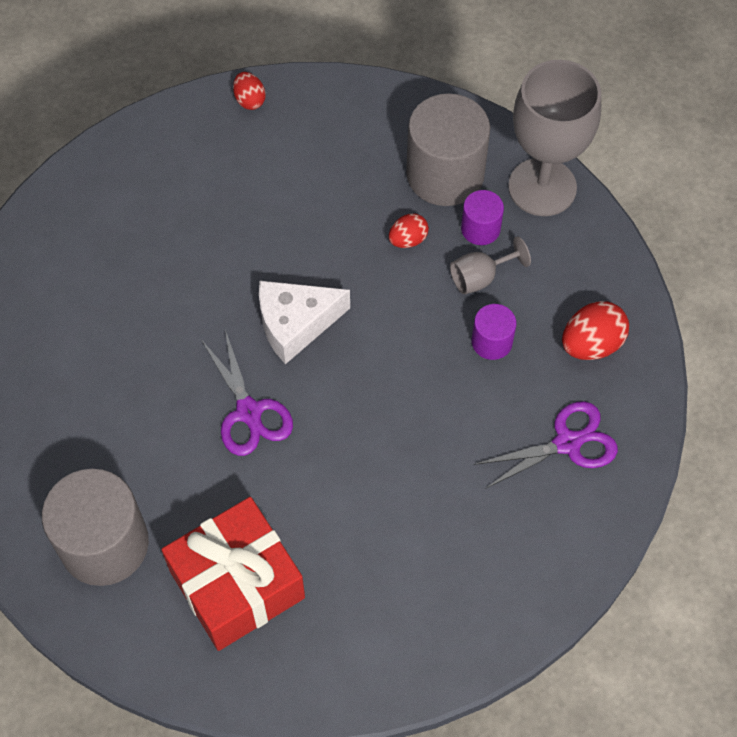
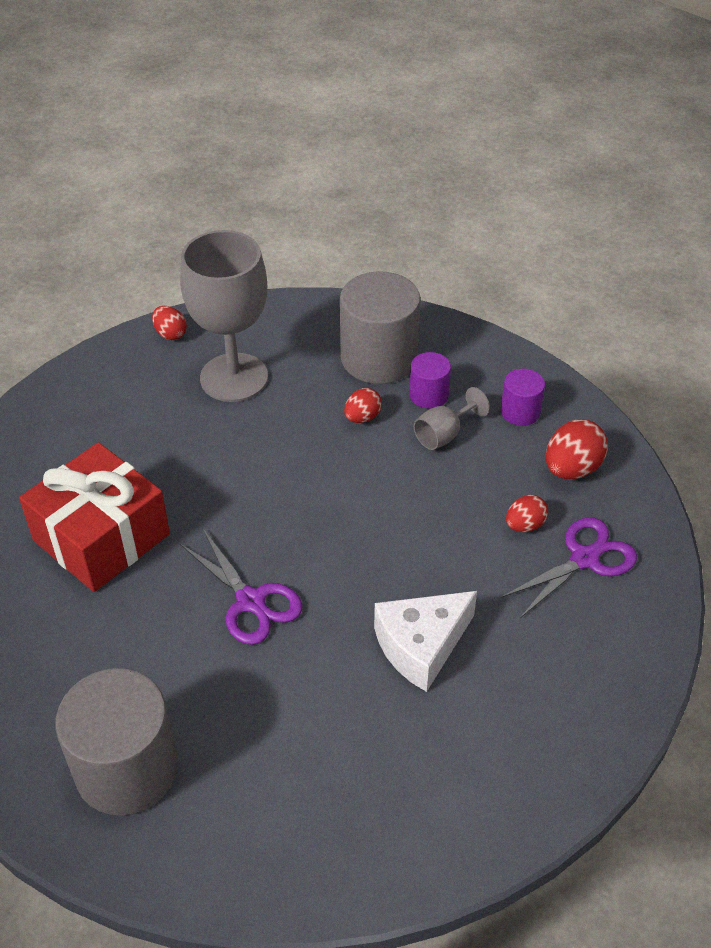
camera: 15 degrees left, 15 degrees down
red gift [161,497,305,651] -> red gift moved to [19,442,170,592]
white cheese [259,281,350,364] -> white cheese moved to [374,591,477,692]
purple cylinder [472,304,516,360] -> purple cylinder moved to [500,369,545,426]
grey goblet [508,60,601,216] -> grey goblet moved to [180,230,268,402]
none -> red egg [506,495,548,532]

